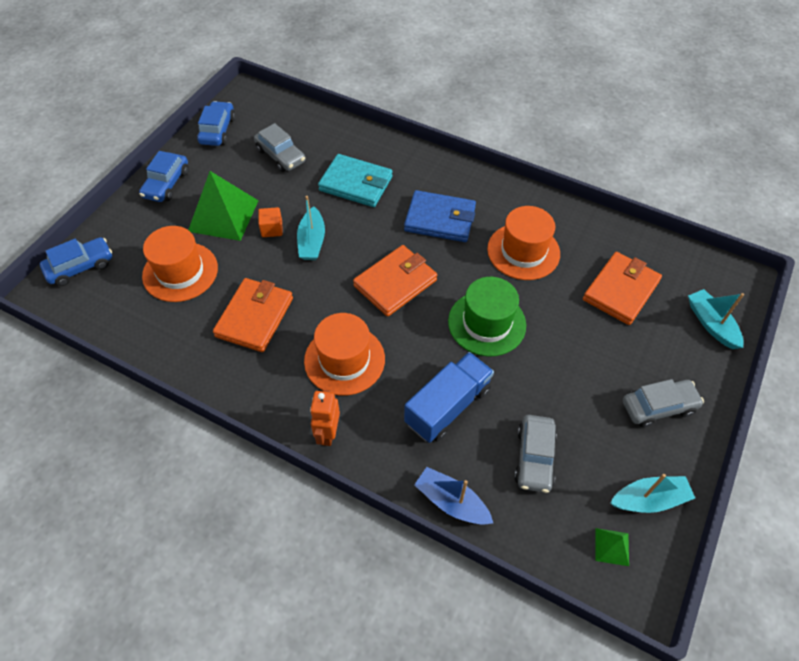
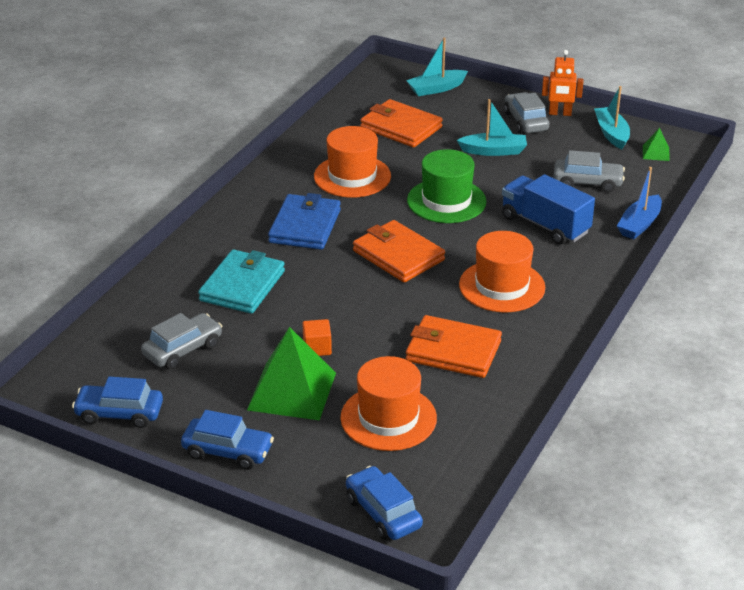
camera: 90 degrees left, 20 degrees down
turquoise boat [297,196,325,260] -> turquoise boat moved to [457,99,527,156]
orange robot [310,390,340,446] -> orange robot moved to [542,50,583,116]

